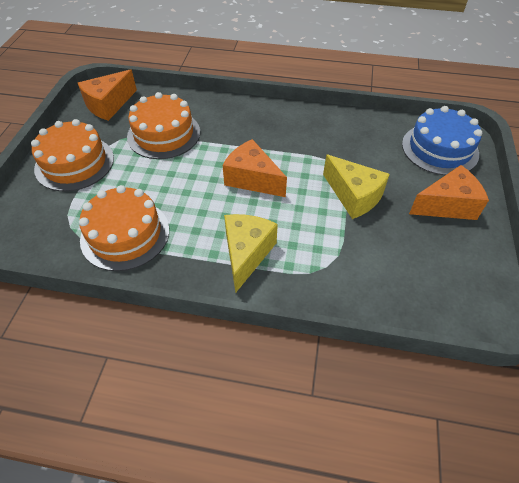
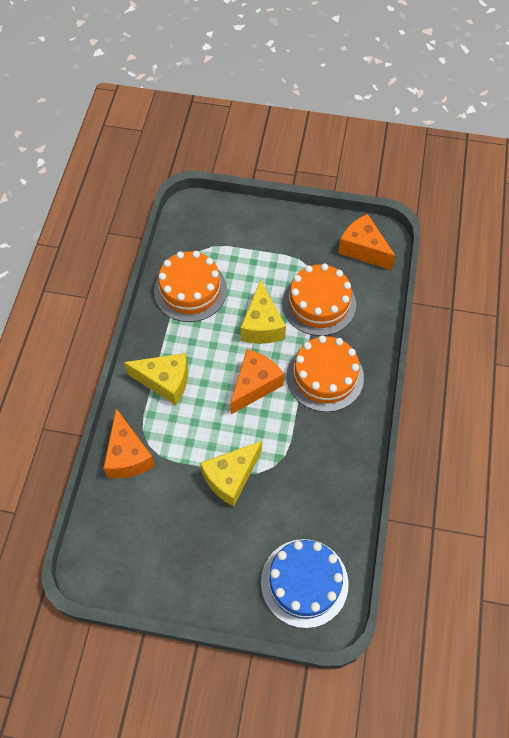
camera: 90 degrees right, 10 degrees up
orange cake [31,119,114,192] -> orange cake moved to [287,335,364,412]
orange cheese [409,165,489,220] -> orange cheese moved to [103,409,155,479]
none -> yellow cheese [240,280,286,344]

